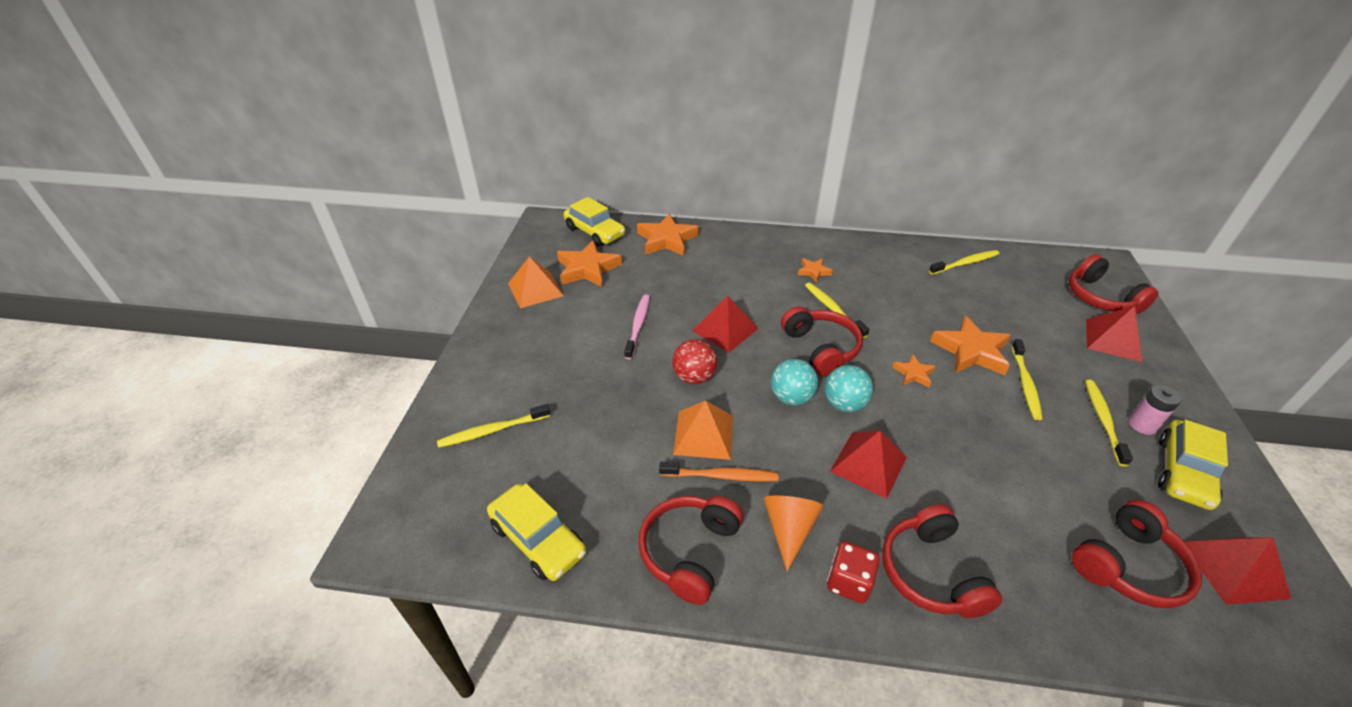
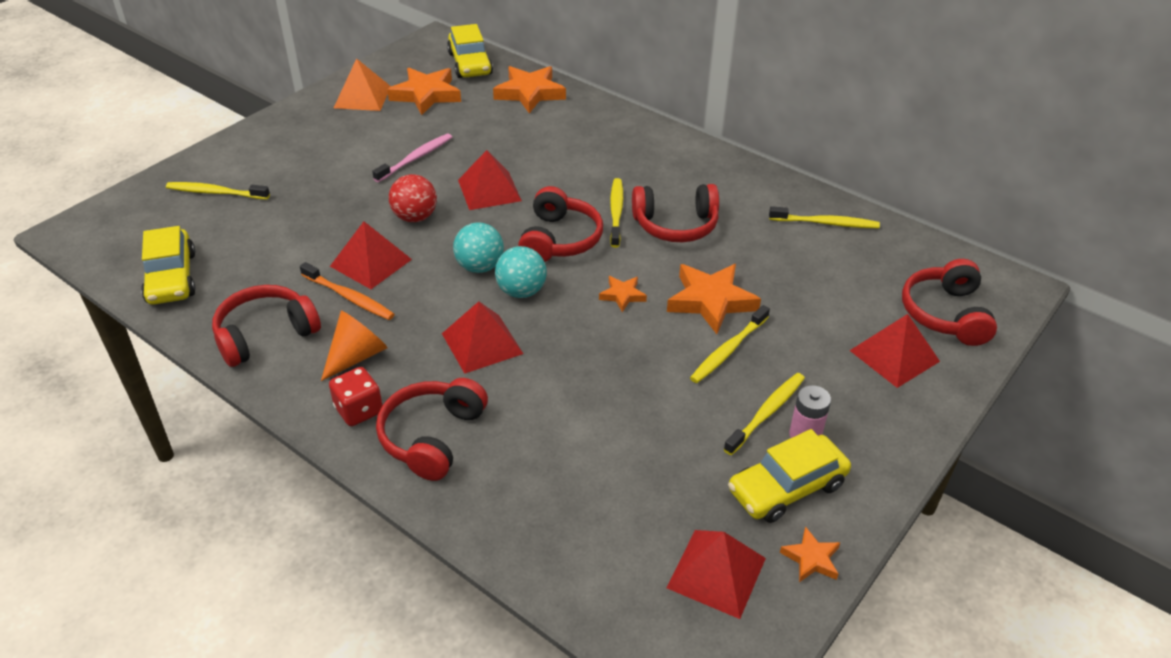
camera: 30 degrees right, 0 degrees up
orange pyramid [673,400,733,460] -> red pyramid [330,221,412,289]
orange star [798,258,833,283] -> orange star moved to [780,526,840,582]
red headphones [1072,500,1202,608] -> red headphones moved to [632,184,719,242]

